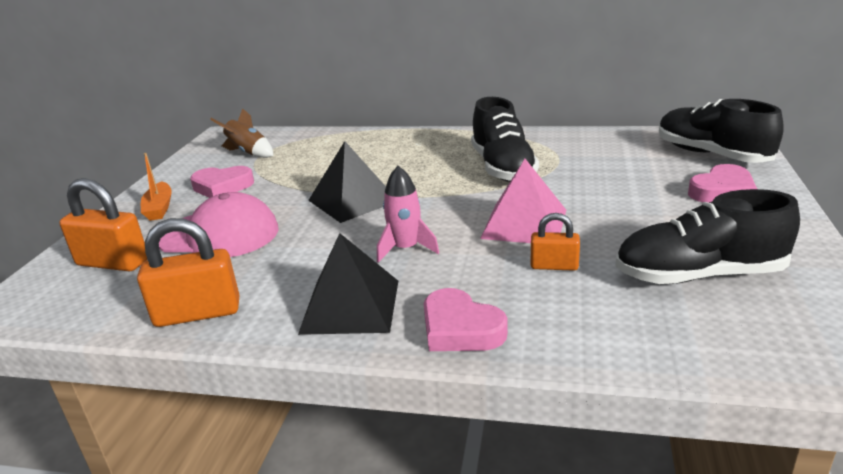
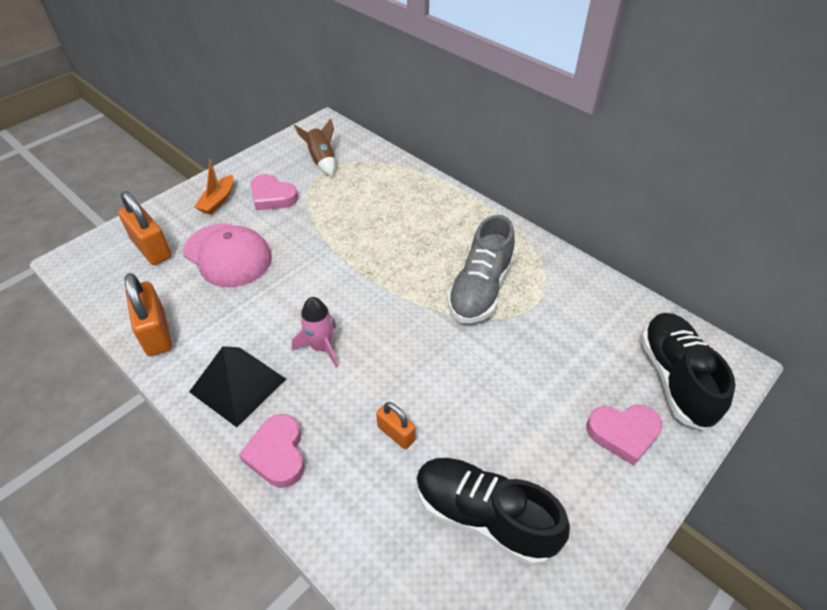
camera: 30 degrees right, 20 degrees up
orange padlock [137,218,239,327] -> orange padlock turned 45 degrees clockwise [125,273,172,356]
black pyramid [308,141,386,223] -> none
black shoe [471,97,539,182] -> grey shoe [447,215,515,323]
pink pyramid [480,159,566,243] -> none

